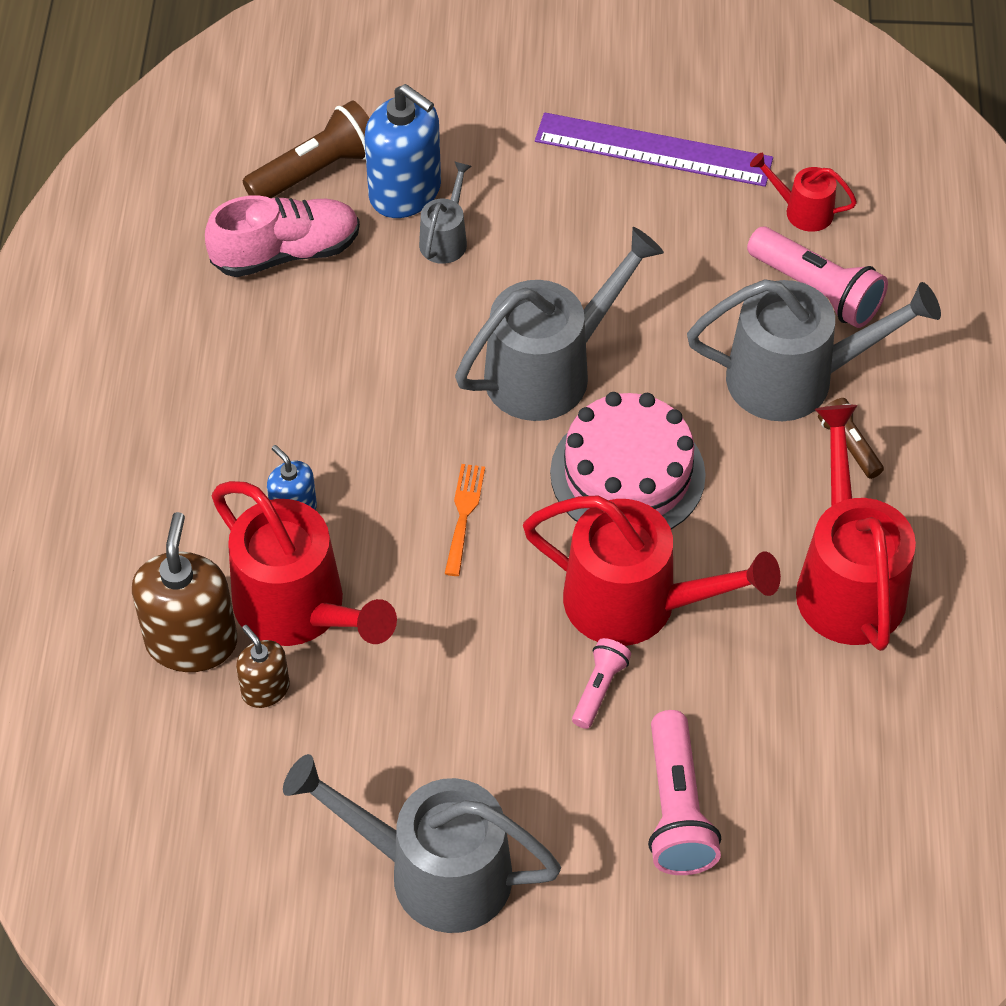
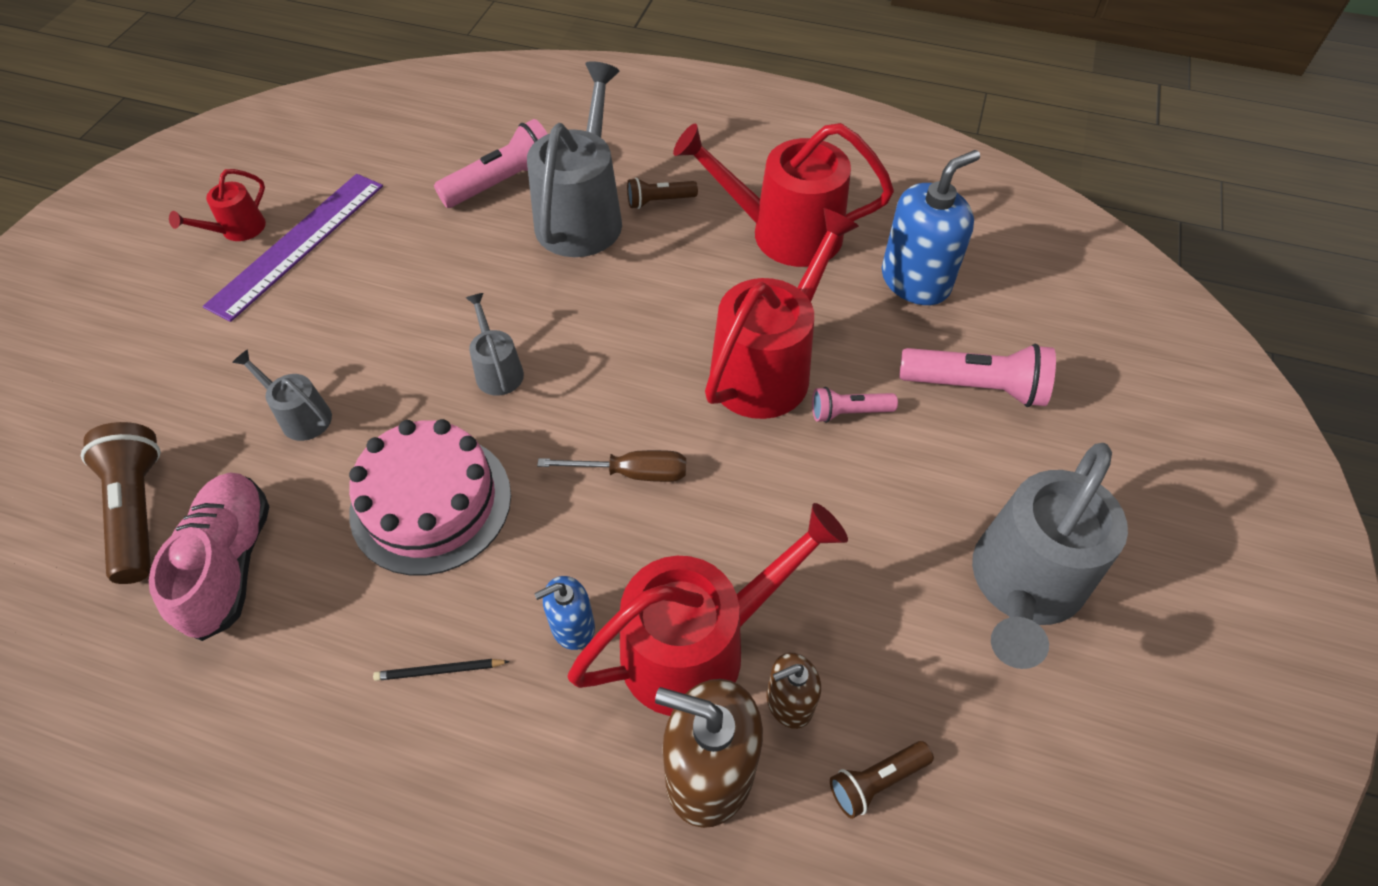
camera: 75 degrees left, 0 degrees up
blue soap dispenser [365,84,441,218] -> blue soap dispenser moved to [882,150,980,305]
orange fork [445,464,485,576] -> brown screwdriver [537,450,686,482]
grey watering can [455,227,664,421] -> grey watering can [466,293,524,396], size x0.48
pink cake [550,392,706,529] -> pink cake moved to [349,419,511,576]
pink flashlight [572,638,631,729] -> pink flashlight turned 45 degrees counterclockwise [812,387,898,423]
red watering can [750,153,857,232] -> red watering can moved to [169,169,266,241]
none -> black pencil [373,659,510,681]
none -> brown flashlight [830,741,934,819]

